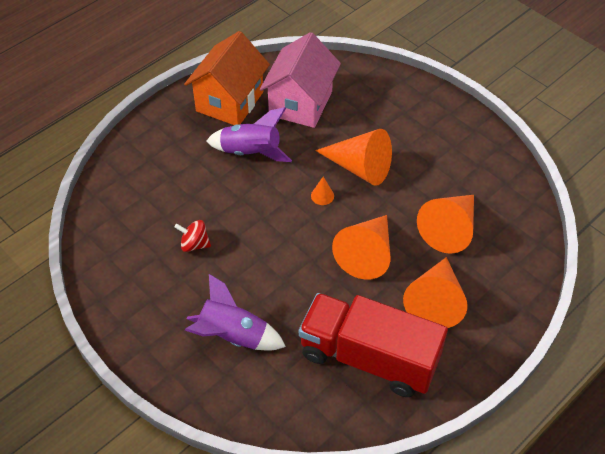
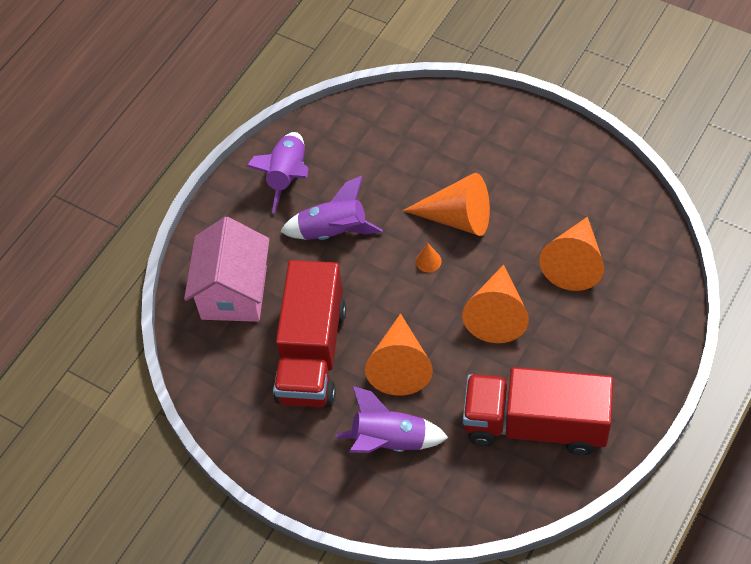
camera: 10 degrees left, 5 degrees up
red spinning top [175,220,211,252] -> red truck [273,260,346,407]
orange house [184,31,270,125] -> purple rocket [247,132,309,213]
pink house [260,32,341,128] -> pink house moved to [184,217,270,322]
orange cone [403,257,467,328] -> orange cone moved to [365,314,433,396]

